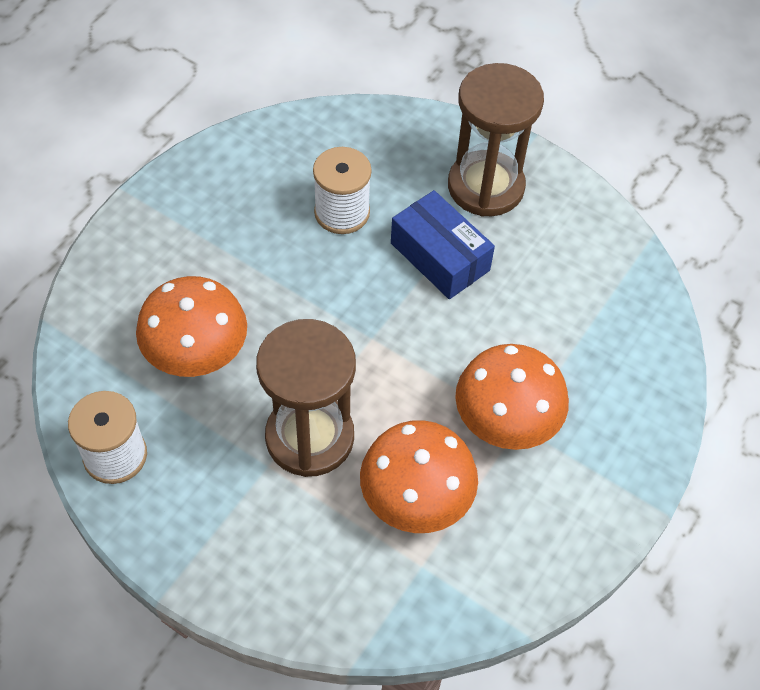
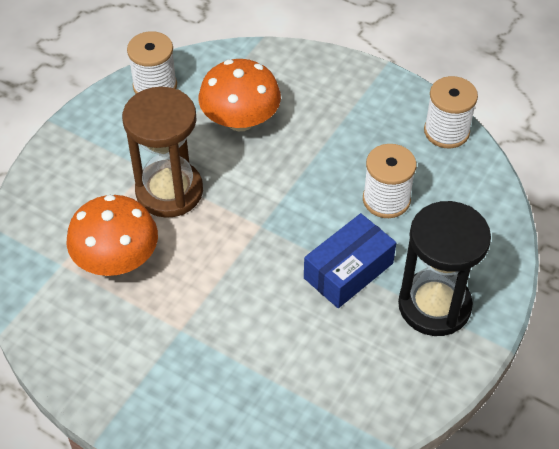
camera: 90 degrees right, 5 degrees down
brown hourglass [448,63,544,217] -> black hourglass [398,201,491,336]
orange mushroom [455,344,569,450] -> none
none -> white spool [424,76,478,148]

